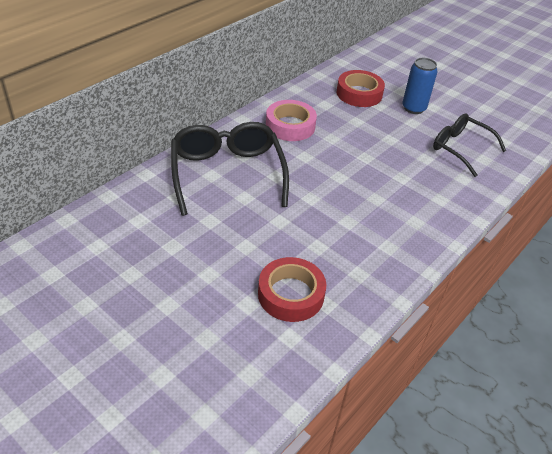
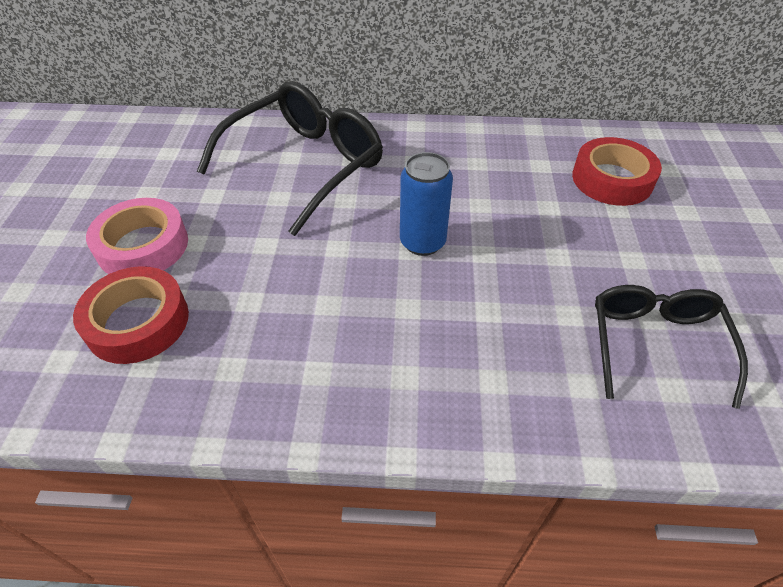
camera: 55 degrees right, 5 degrees up
pink tape [266,100,317,141] -> pink tape moved to [86,198,188,274]
blue can [402,58,437,114] -> blue can moved to [400,152,453,256]

